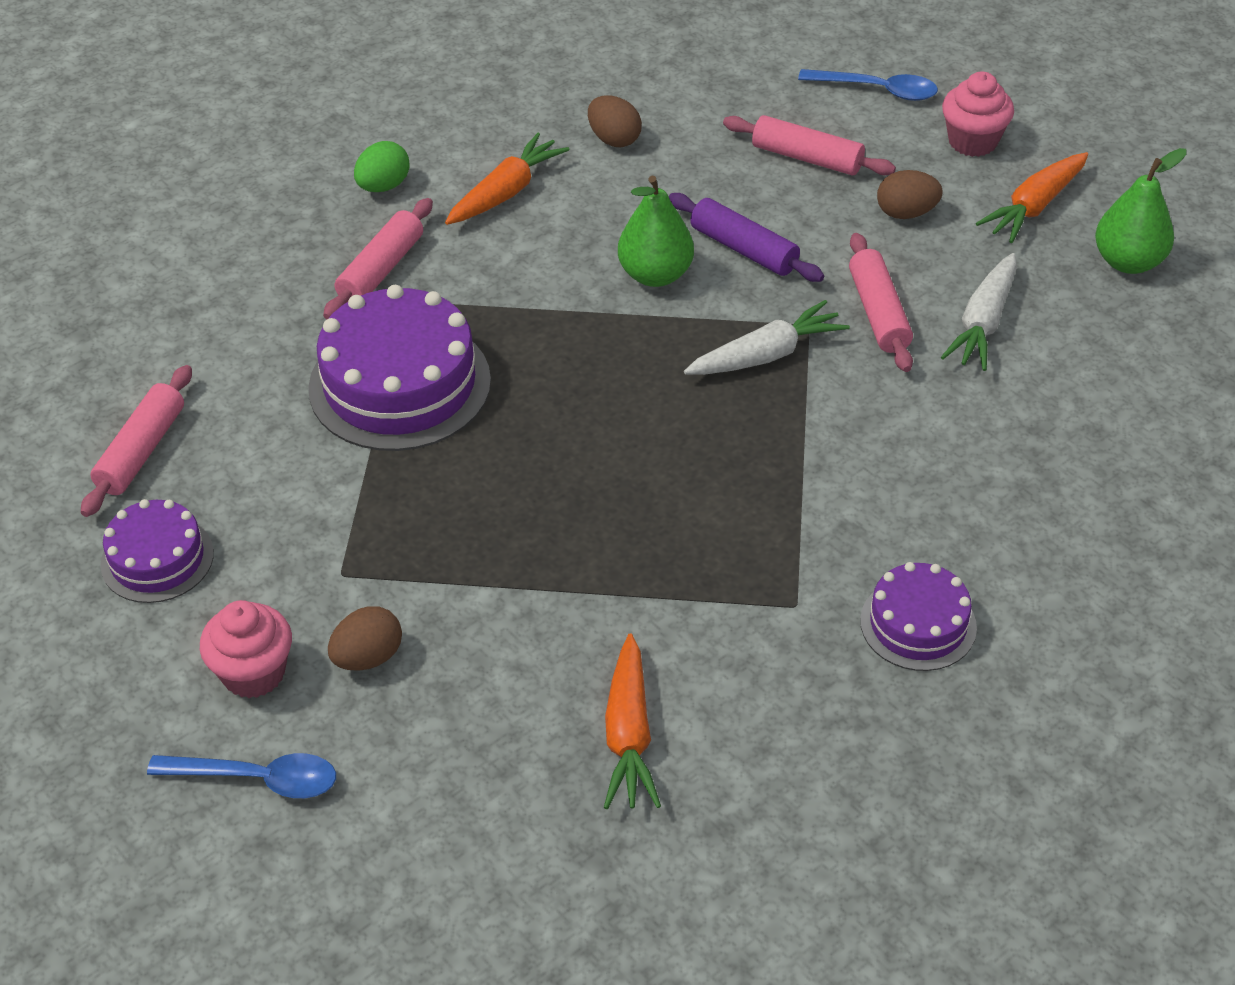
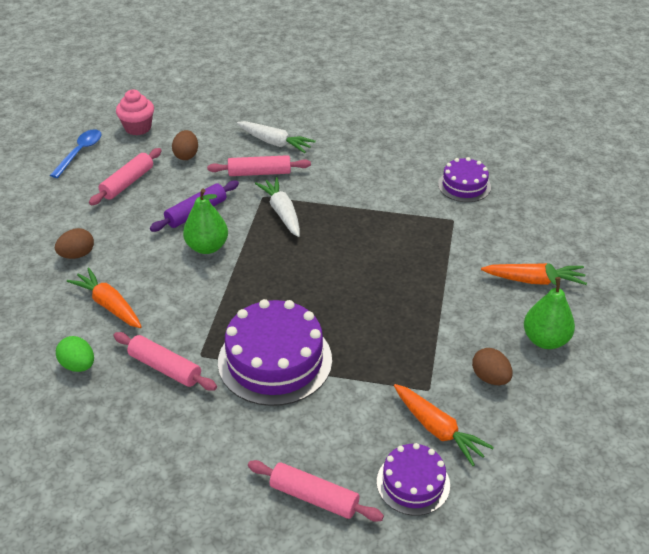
camera: 85 degrees left, 5 degrees down
blue spoon [147,753,336,798] -> none
pink cupcake [200,600,292,698] -> none
orange carrot [976,152,1088,243] -> orange carrot moved to [394,384,494,466]
green pear [1095,148,1186,274] -> green pear moved to [524,263,575,349]

